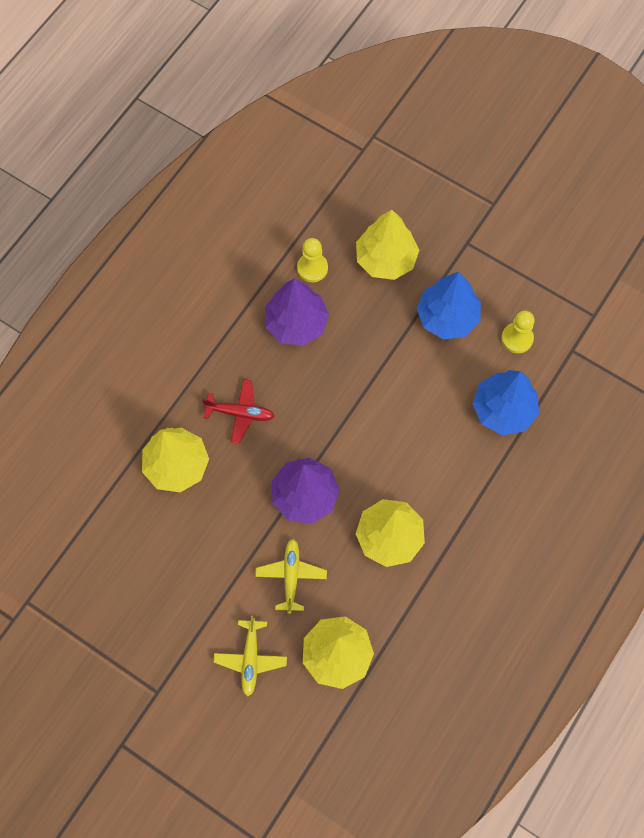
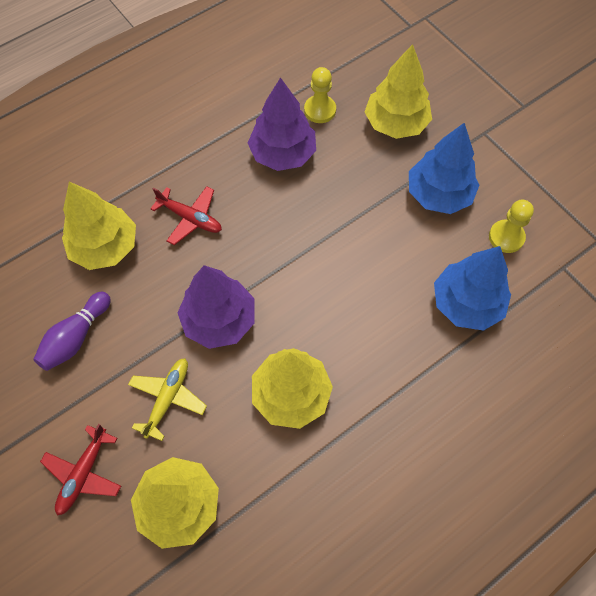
camera: 20 degrees right, 5 degrees down
yellow plane [214,615,287,697] -> red plane [40,424,121,516]
none -> purple bowling pin [33,292,111,371]

